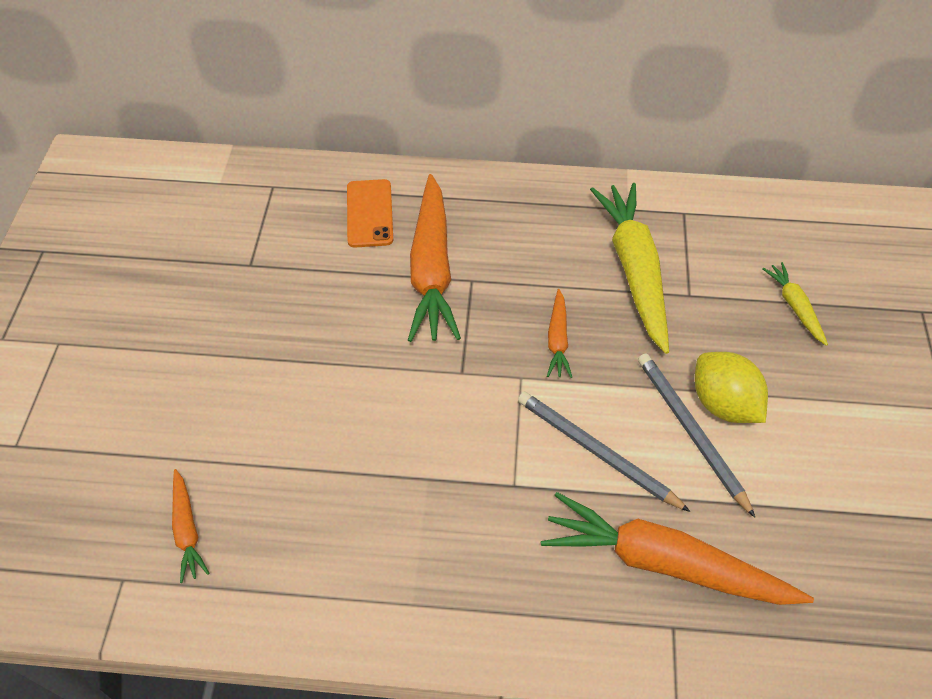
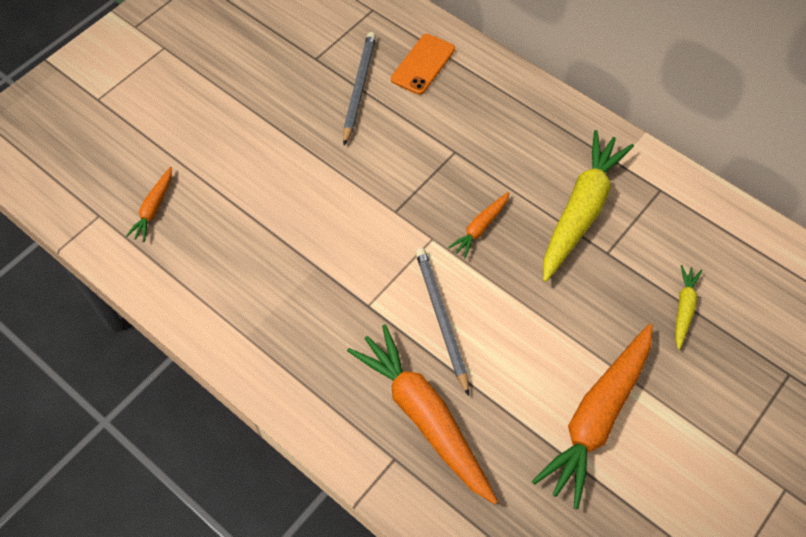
camera: 35 degrees right, 5 degrees up
orange carrot [408,174,461,342] -> orange carrot moved to [532,324,653,509]
grey pencil [638,353,755,518] -> grey pencil moved to [343,32,376,145]
yellow lemon [695,352,768,423] -> none

